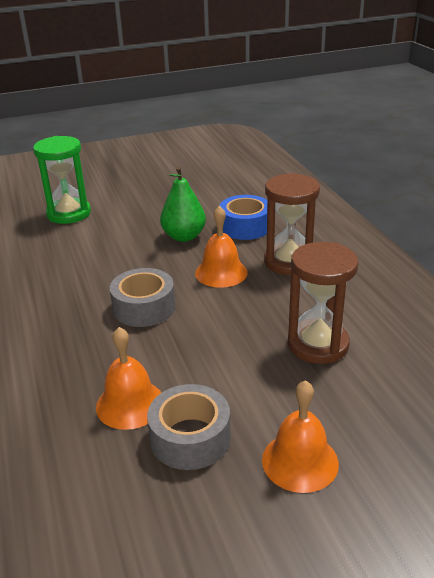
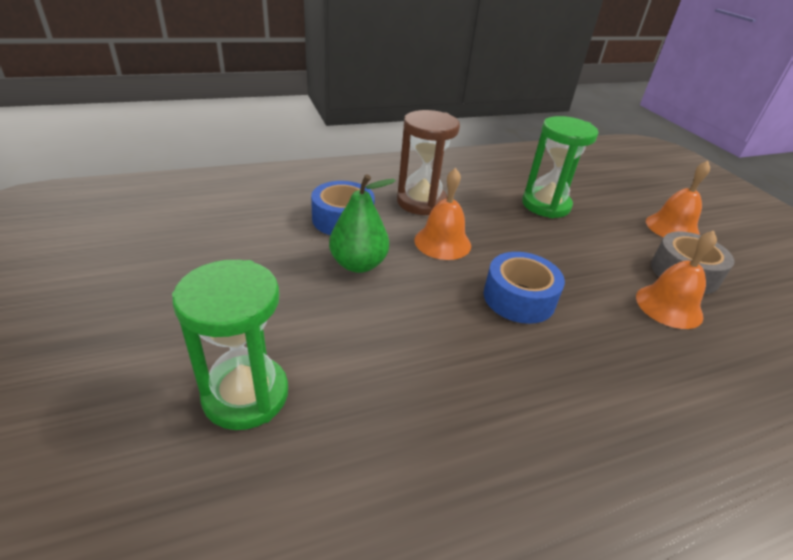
camera: 95 degrees left, 5 degrees up
grey tape [110,268,175,327] -> blue tape [484,252,565,324]
brown hourglass [288,242,358,364] -> green hourglass [522,116,598,218]

